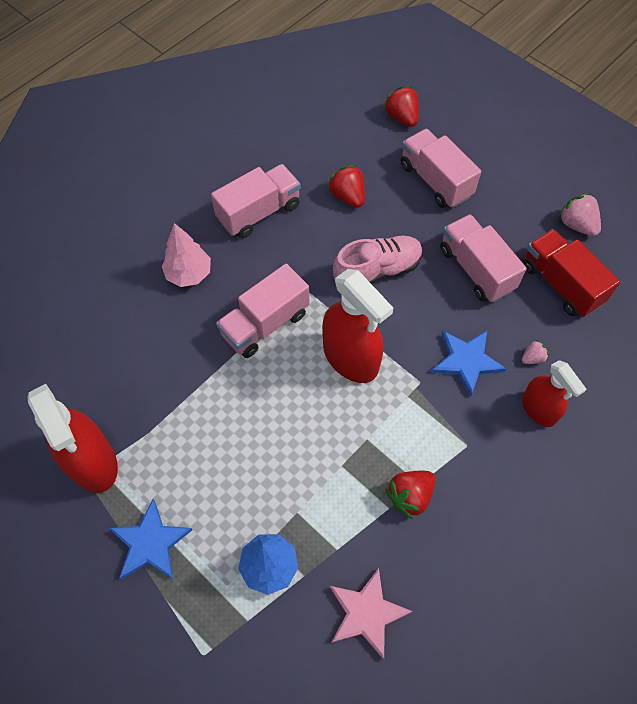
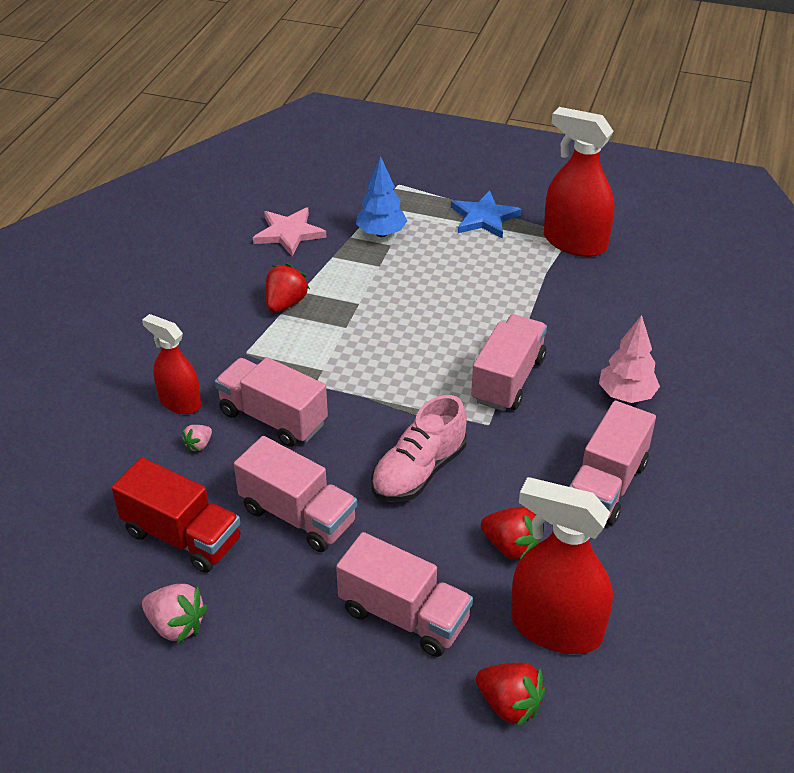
camera: 155 degrees right, 20 degrees down
red spray bottle [322,269,393,383] -> red spray bottle moved to [511,477,613,654]
blue star [431,331,506,397] -> pink truck [215,357,328,447]

